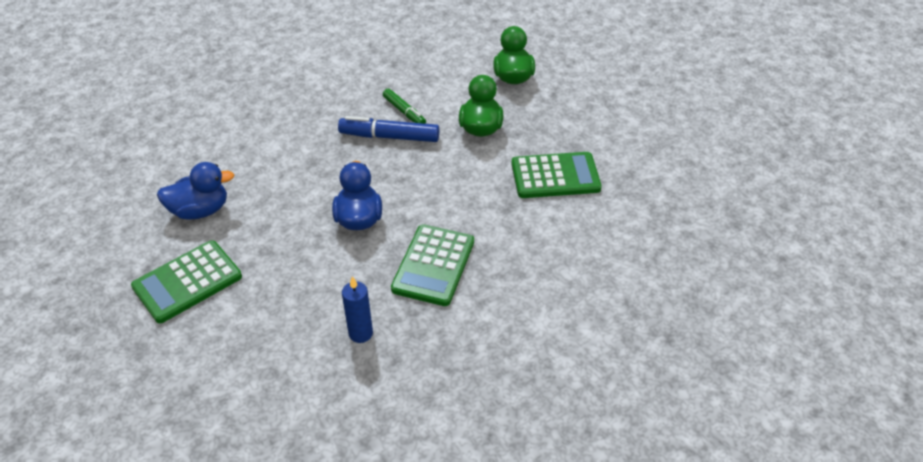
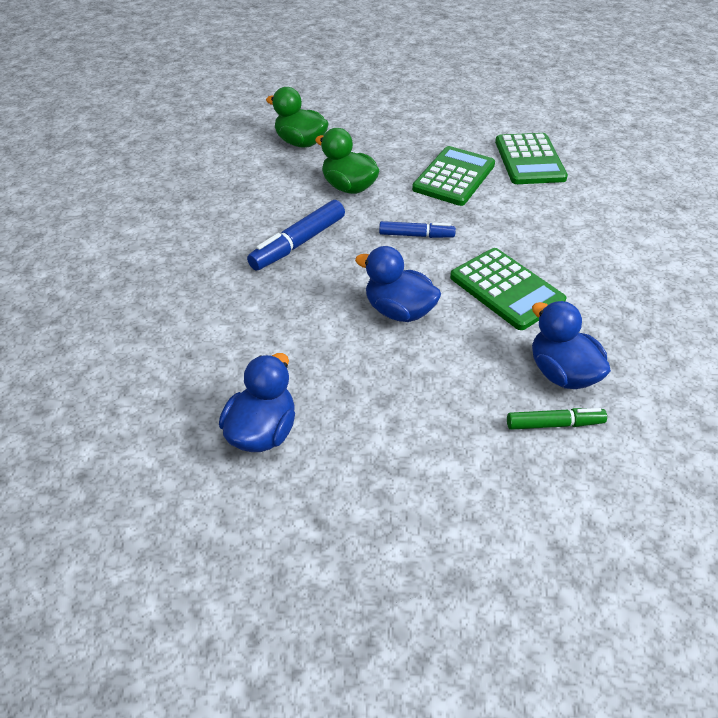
camera: 55 degrees left, 0 degrees up
green calculator [131,240,242,323] -> green calculator moved to [495,133,568,184]
blue candle [342,276,373,343] -> blue duck [532,301,611,389]
green marker [383,89,426,124] -> green marker moved to [507,408,607,430]
none -> blue marker [379,221,456,238]

